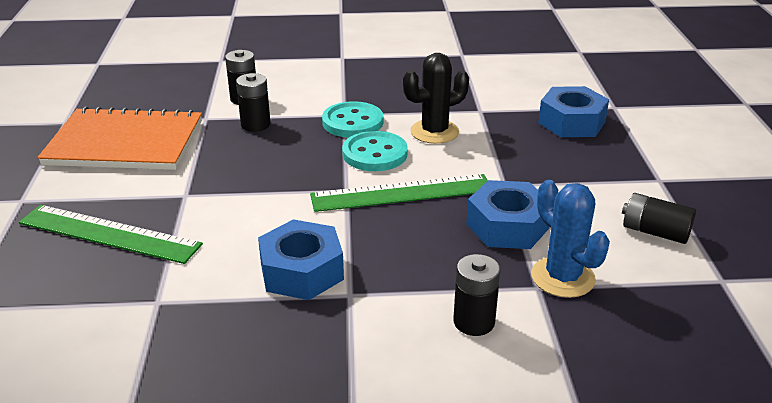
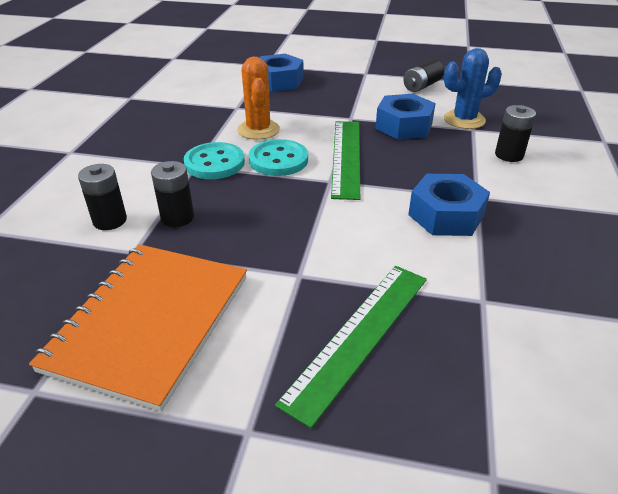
camera: 75 degrees left, 5 degrees up
black cactus [403,53,469,144] -> orange cactus [237,57,280,140]

